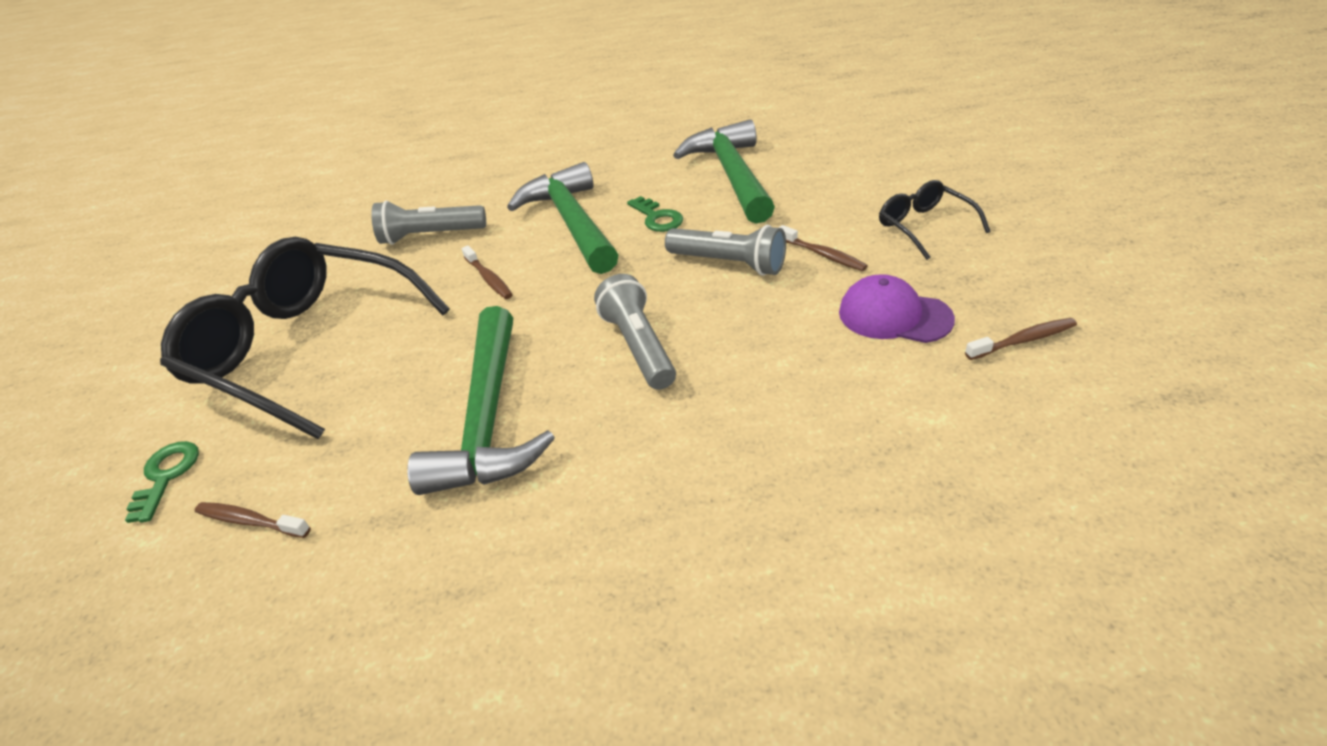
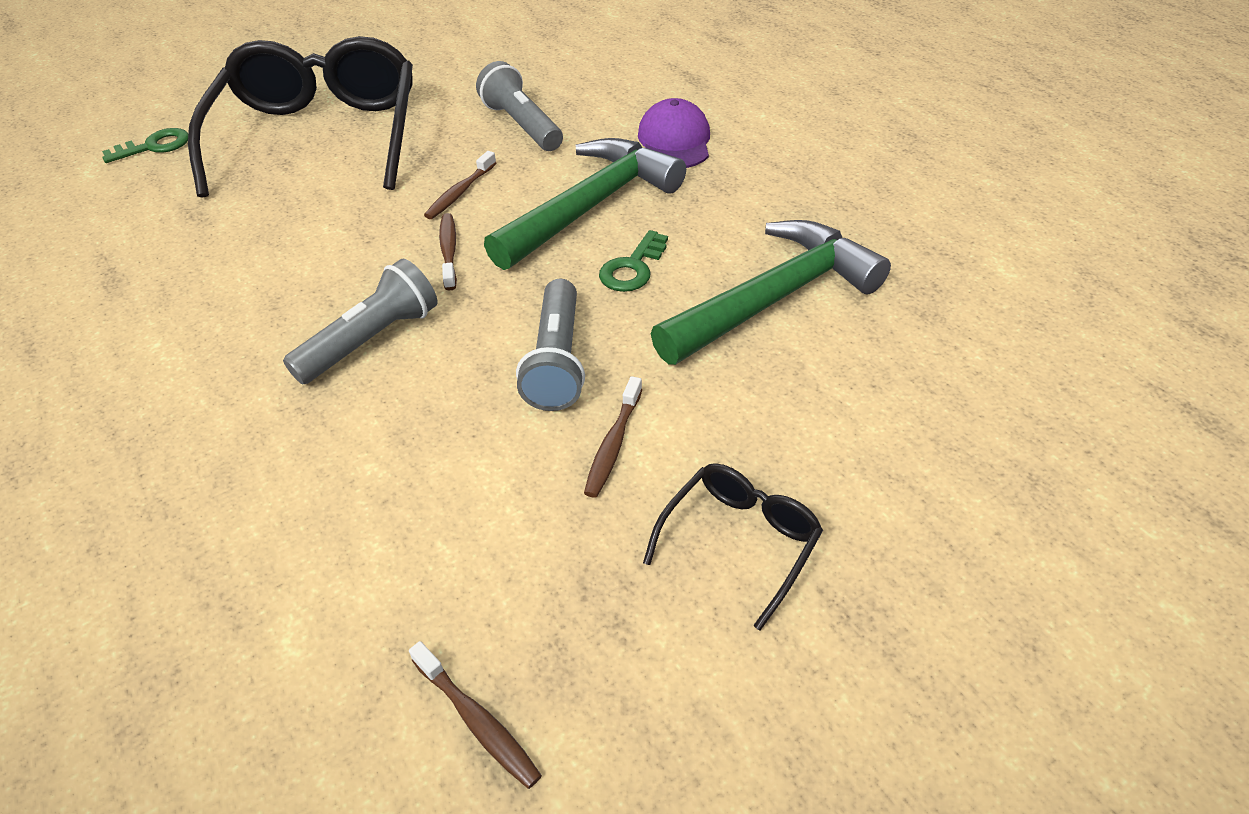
camera: 60 degrees right, 5 degrees up
brown toothbrush [195,502,311,538] -> brown toothbrush moved to [439,213,457,291]
green hammer [407,306,555,495] -> none
purple cap [839,274,955,343] -> purple cap moved to [638,98,710,168]

